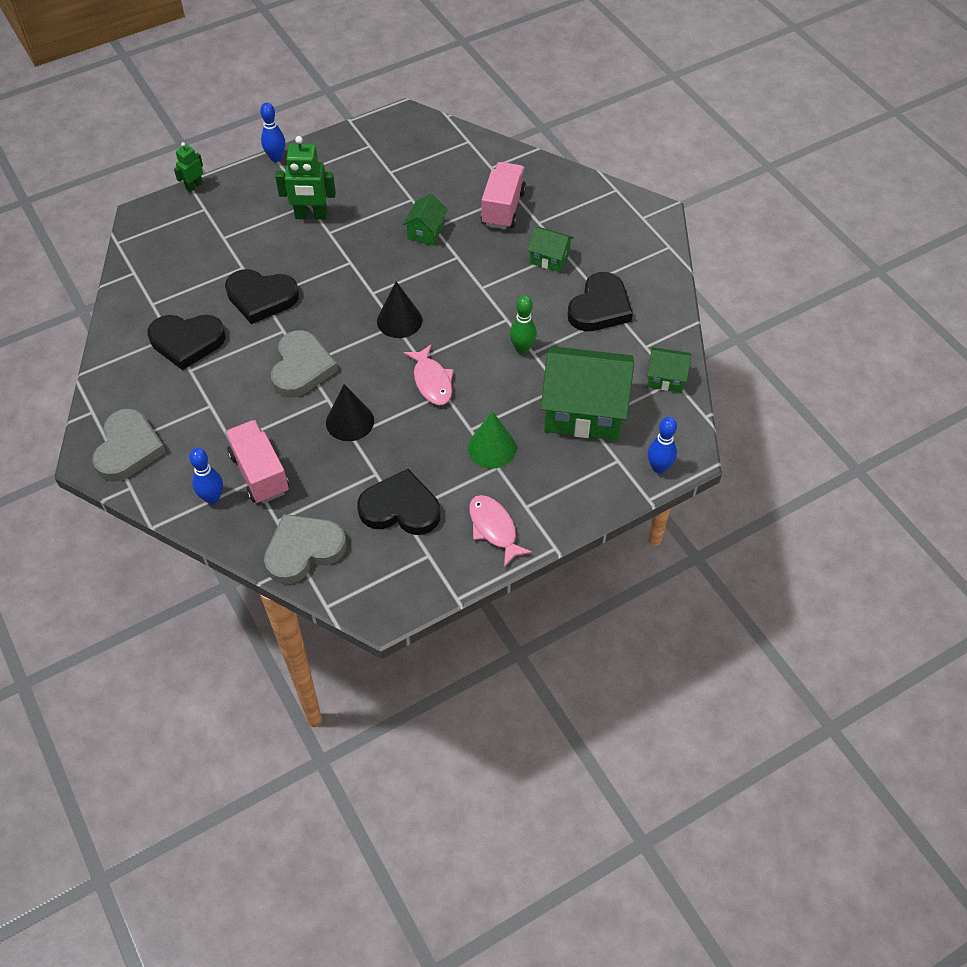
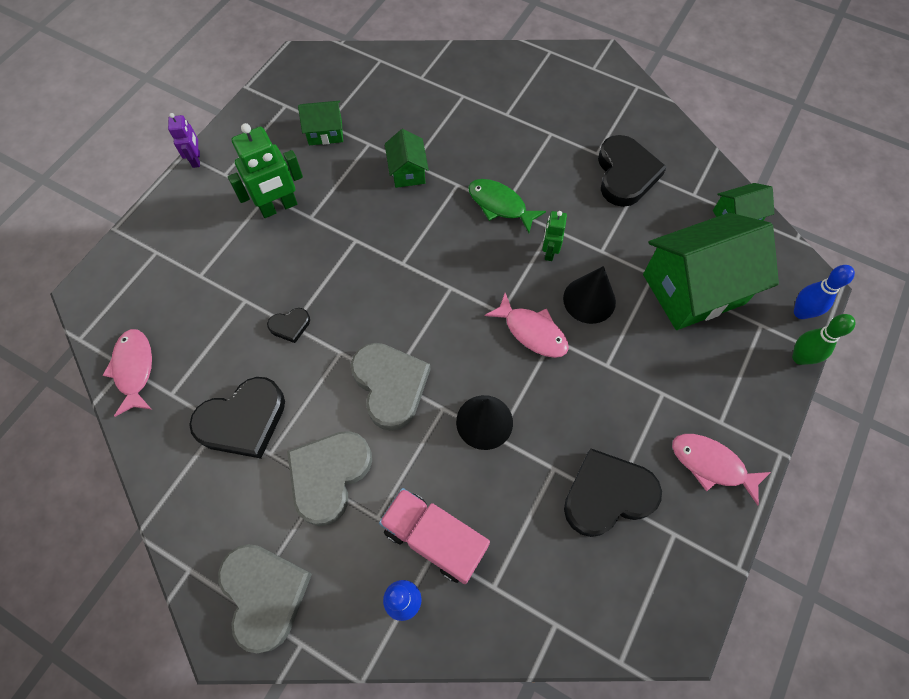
camera: 30 degrees left, 10 degrees up
green robot [174,142,203,192] -> green robot moved to [542,211,567,261]
black heart [225,269,299,324] -> black heart [267,308,310,343], size x0.48
blue bowling pin [260,103,285,162] -> purple robot [168,113,200,168]
grey heart [264,514,347,584] -> grey heart moved to [287,431,372,526]
black cone [377,281,422,338] -> black cone moved to [563,266,616,324]
green cone [468,411,516,469] -> none
pink truck [481,162,526,229] -> none
green bowling pin [510,296,537,354] -> green bowling pin moved to [792,314,855,365]
green house [527,227,574,272] -> green house moved to [298,101,343,145]
none -> pink fish [103,329,152,417]
none -> green fish [468,179,546,233]

